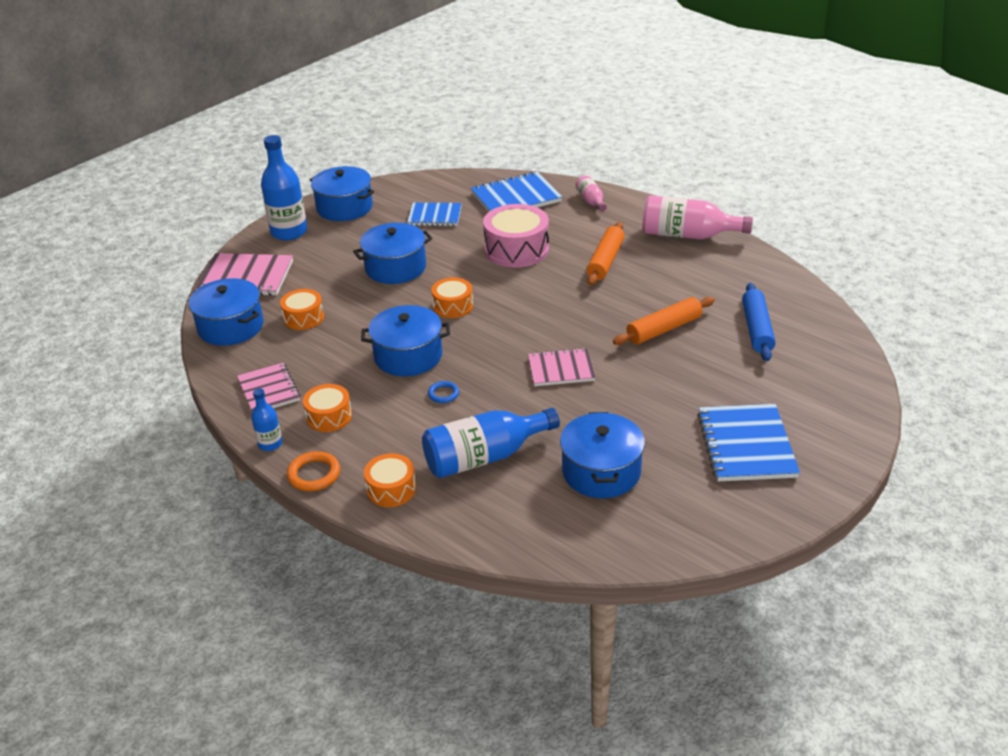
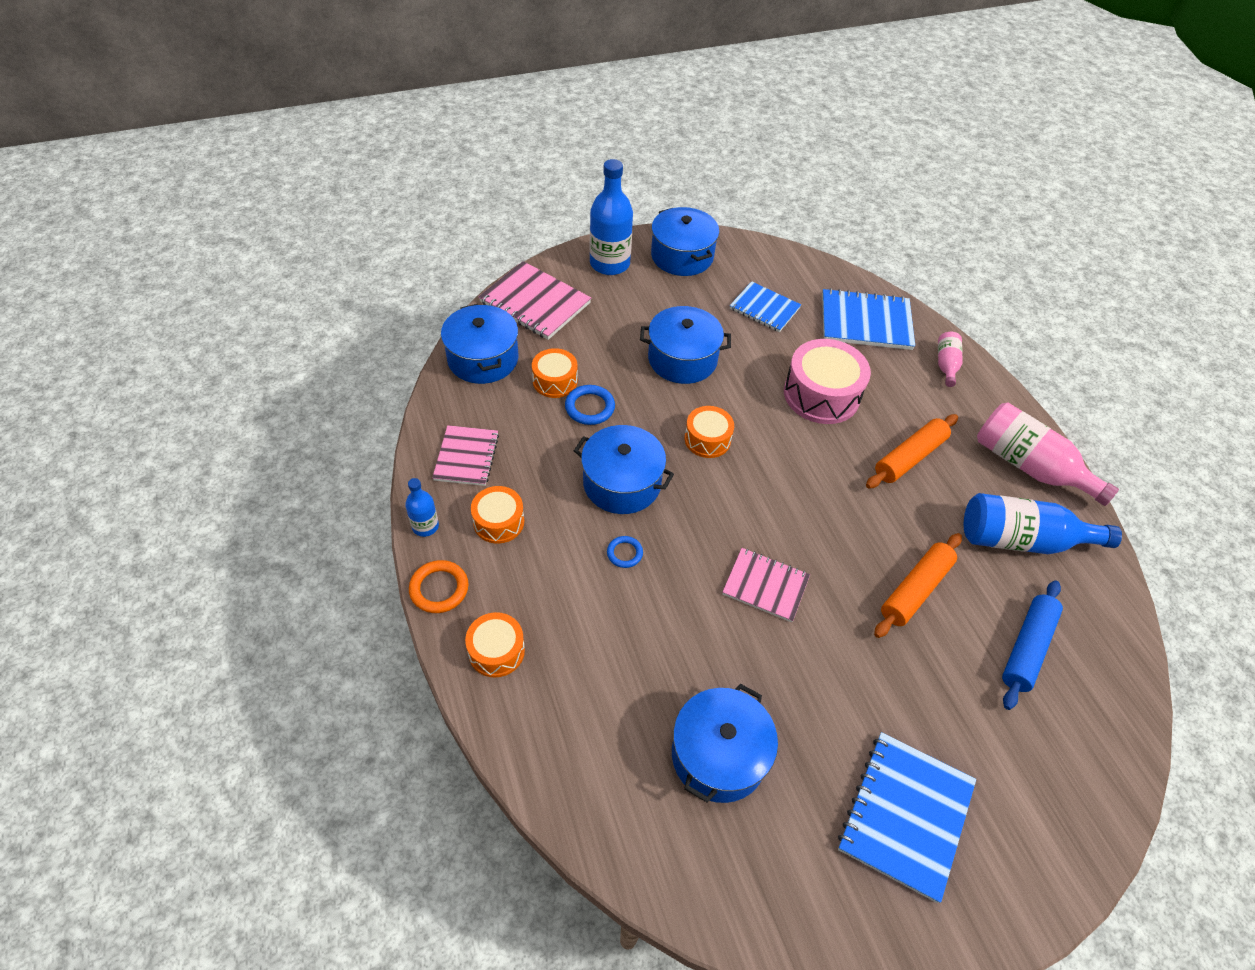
camera: 25 degrees right, 15 degrees up
blue bottle [422,408,560,478] -> blue bottle moved to [964,493,1122,554]
orange rolling pin [613,297,715,345] -> orange rolling pin turned 45 degrees counterclockwise [874,533,962,638]
none -> blue ring [565,385,615,425]

